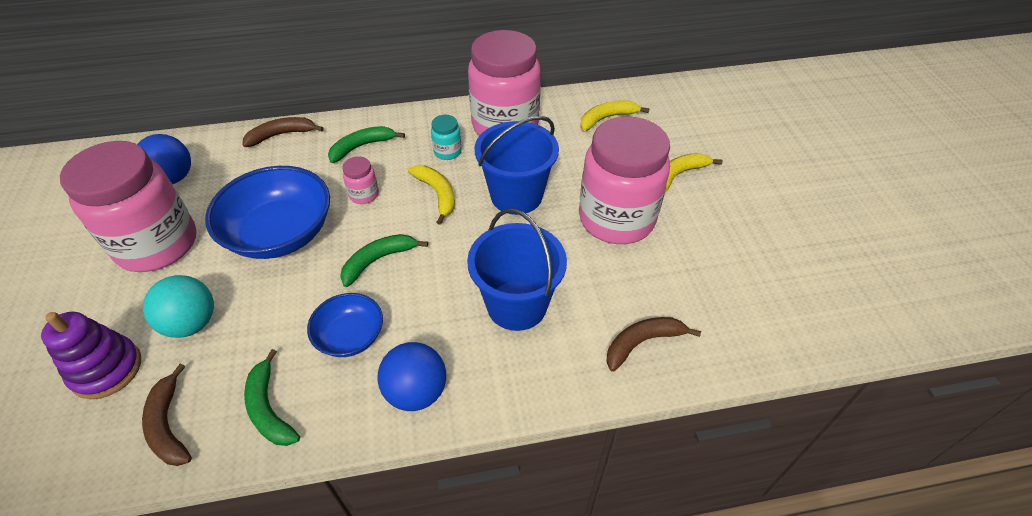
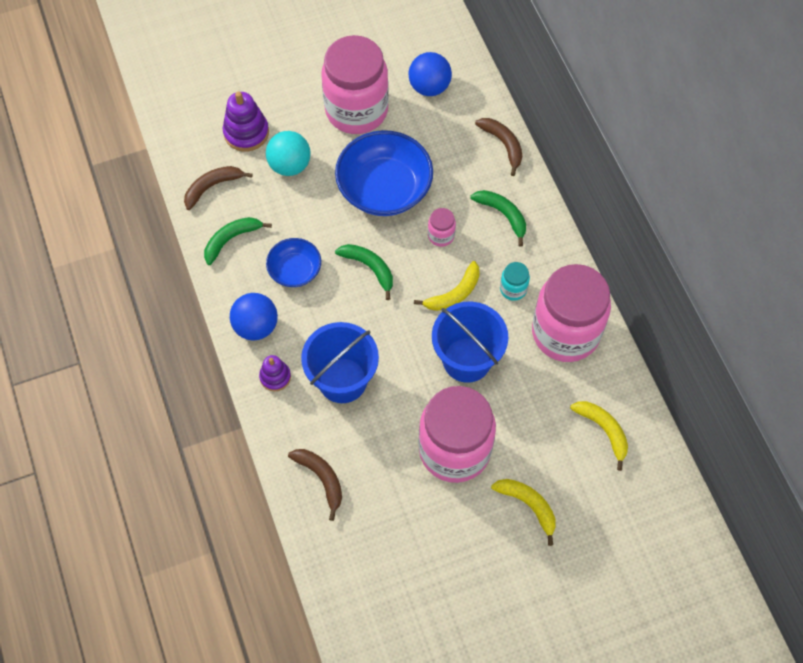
camera: 80 degrees right, 15 degrees up
none -> purple stacking toy [259,355,291,391]

